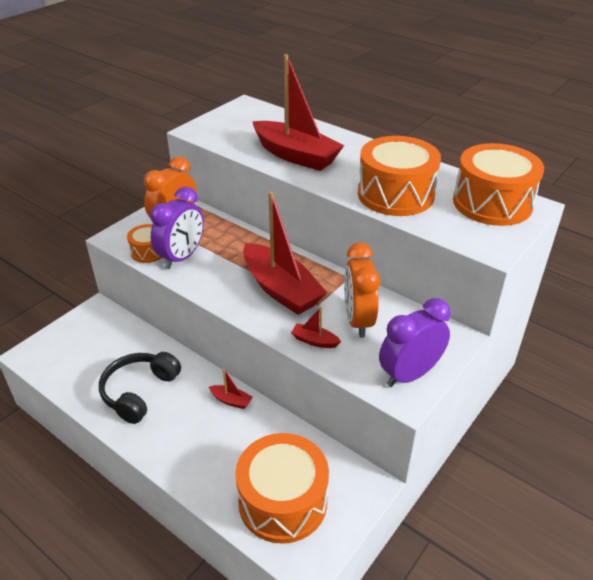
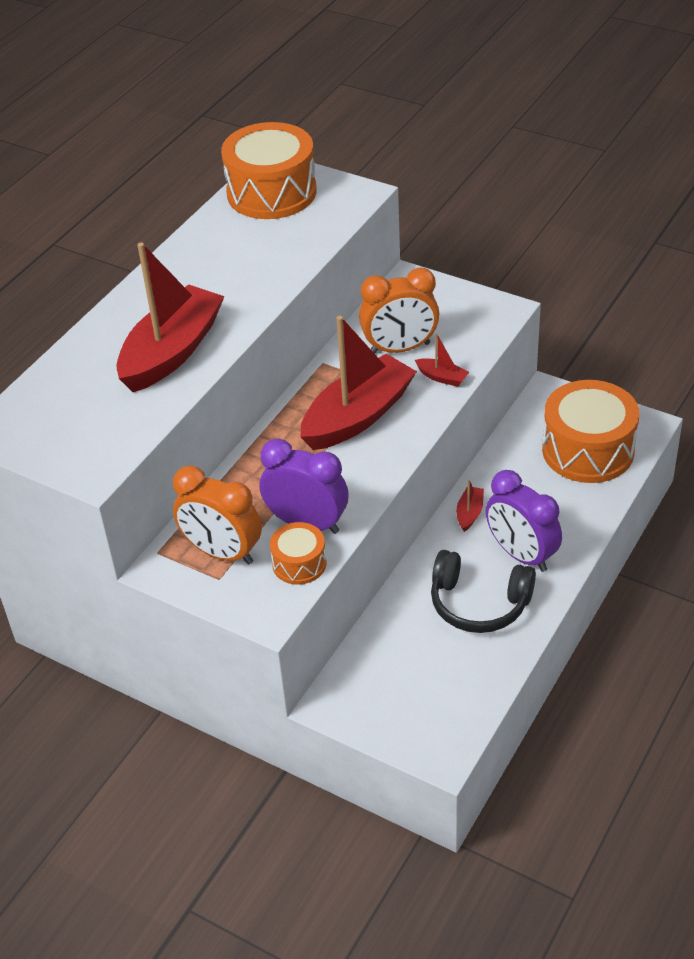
camera: 95 degrees left, 5 degrees up
red boat [291,307,341,348] -> red boat turned 75 degrees counterclockwise [415,333,469,387]
orange drum [358,136,441,216] -> none
purple clock [379,298,451,387] -> purple clock moved to [486,470,562,572]

